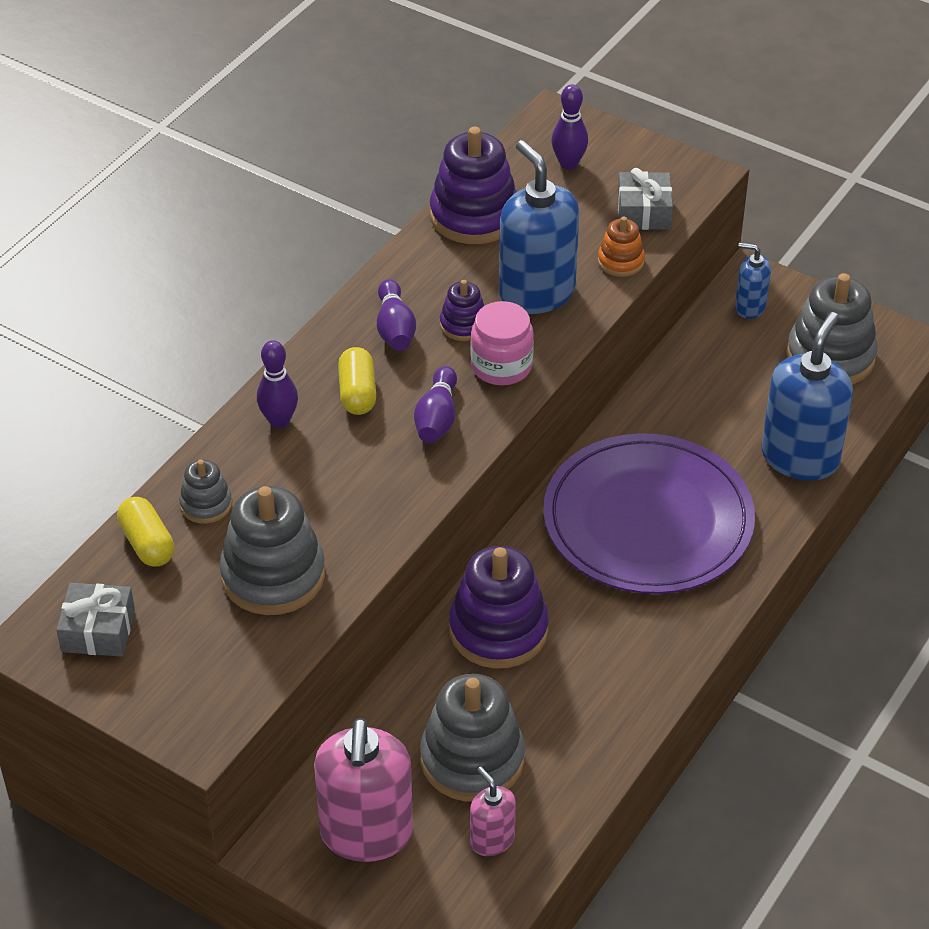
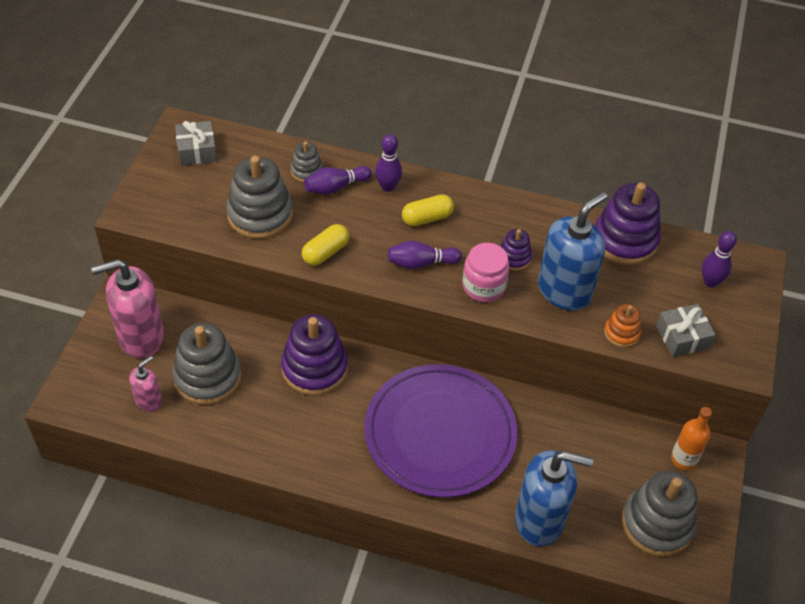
camera: 70 degrees right, 5 degrees up
yellow capsule [117,497,174,567] -> yellow capsule moved to [302,224,349,266]
purple bowling pin [377,279,416,351] -> purple bowling pin moved to [304,166,372,195]
blue soap dispenser [735,243,771,319] -> orange bottle [671,407,712,470]

